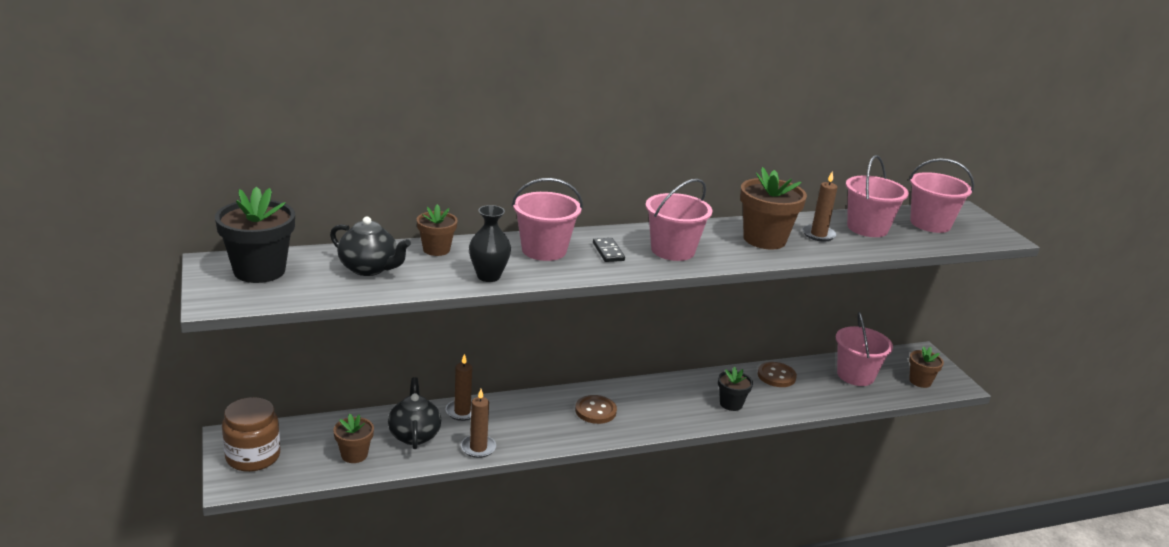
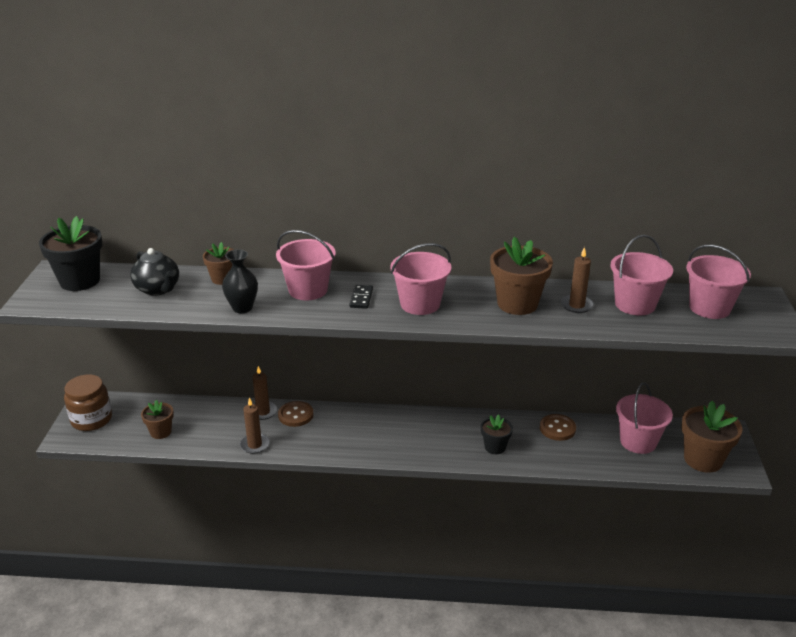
camera: 25 degrees right, 5 degrees up
black teapot [388,377,441,449] -> none
brown button [575,395,617,424] -> brown button moved to [278,401,313,427]
brown flower pot [909,346,944,388] -> brown flower pot [681,401,743,473], size x1.74

